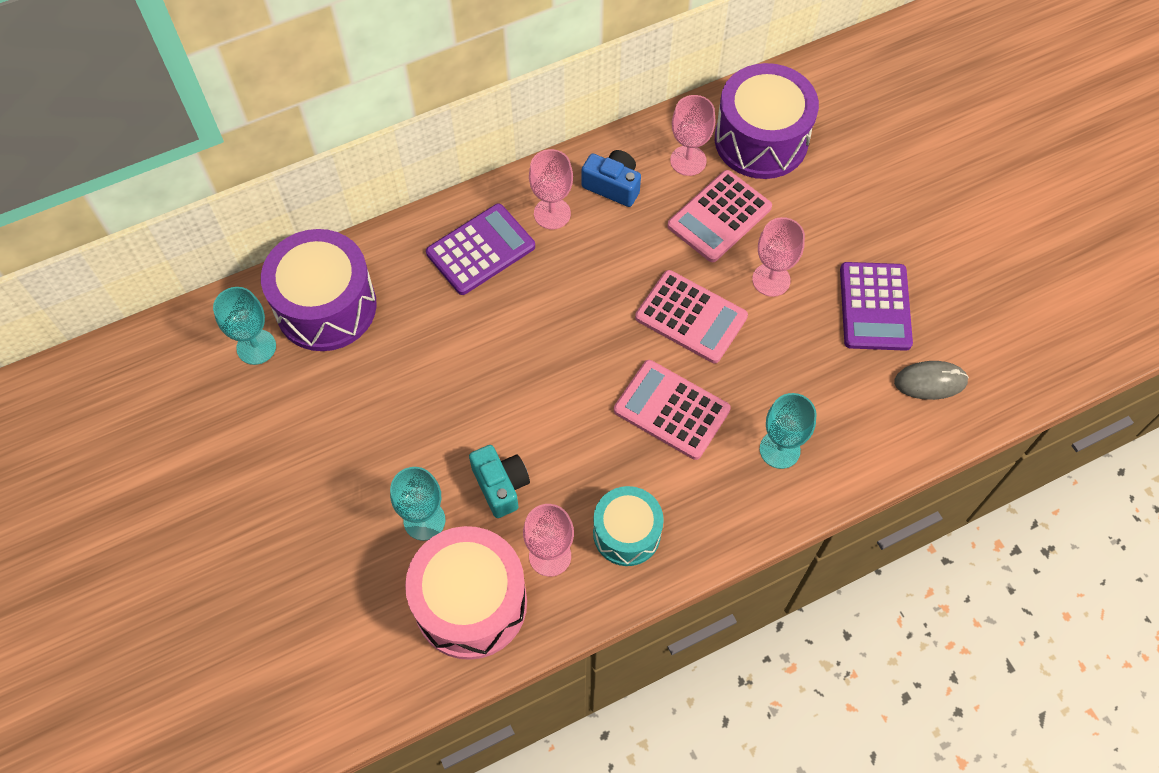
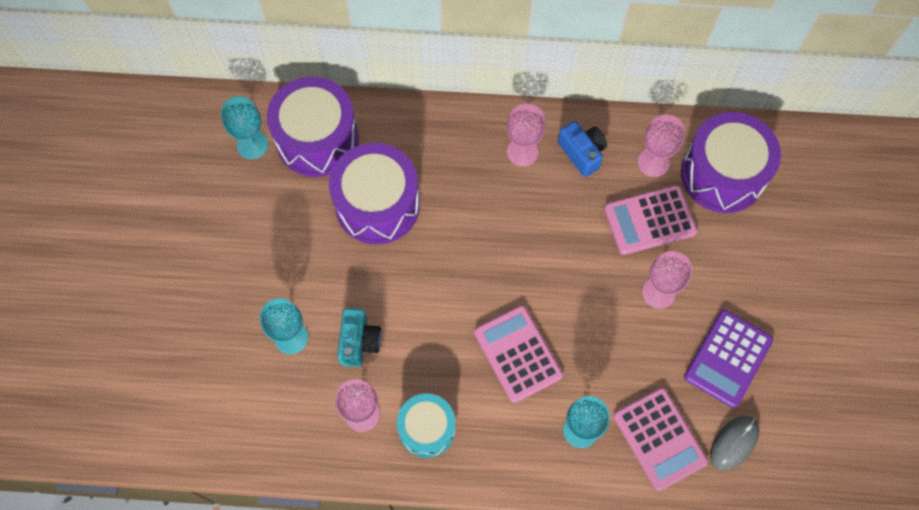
camera: 30 degrees right, 5 degrees up
pink drum [405,526,527,660] -> none
purple calculator [426,204,535,295] -> none
pink calculator [635,270,748,363] -> pink calculator moved to [613,388,708,491]
grey mouse [894,361,969,400] -> grey mouse turned 75 degrees counterclockwise [710,416,759,471]
none -> purple drum [329,143,420,244]

